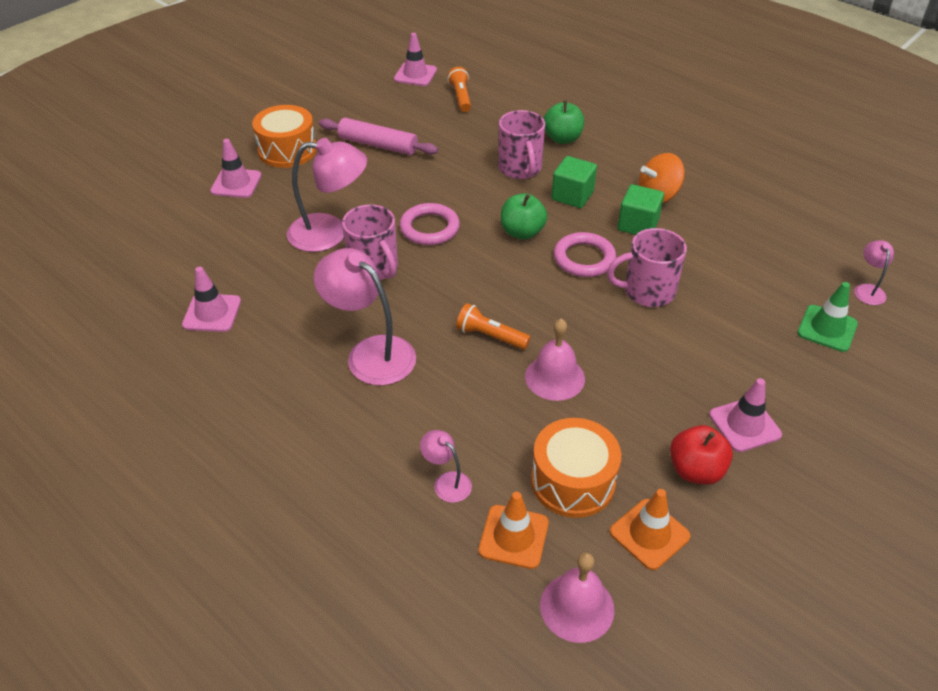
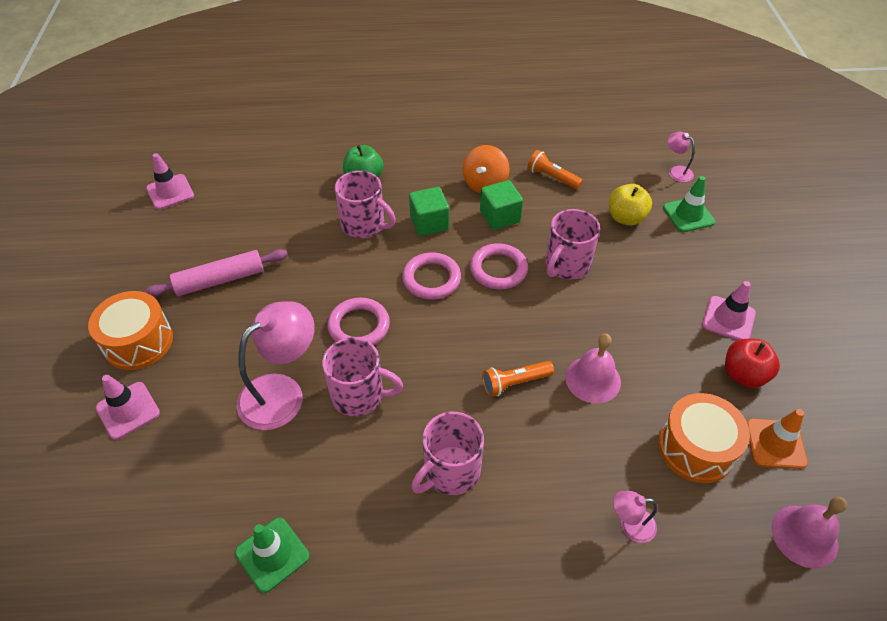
camera: 45 degrees left, 5 degrees up
pink traffic cone [182,267,241,332] -> green traffic cone [235,518,309,593]
pink lamp [314,248,416,385] -> pink mug [411,412,484,495]
orange flashlight [447,67,471,112] -> orange flashlight moved to [527,150,583,190]
orange traffic cone [479,492,549,569] -> none
green apple [501,193,547,240] -> pink ring [402,253,461,299]
none -> yellow apple [609,184,652,225]

